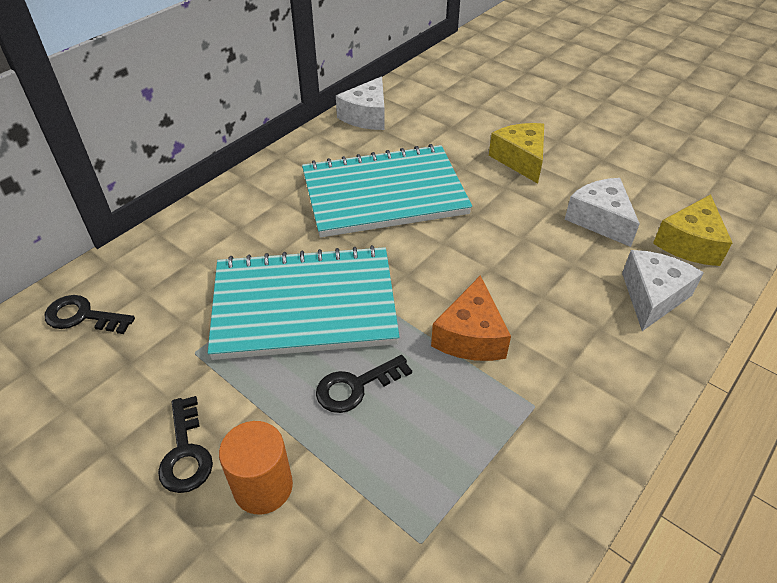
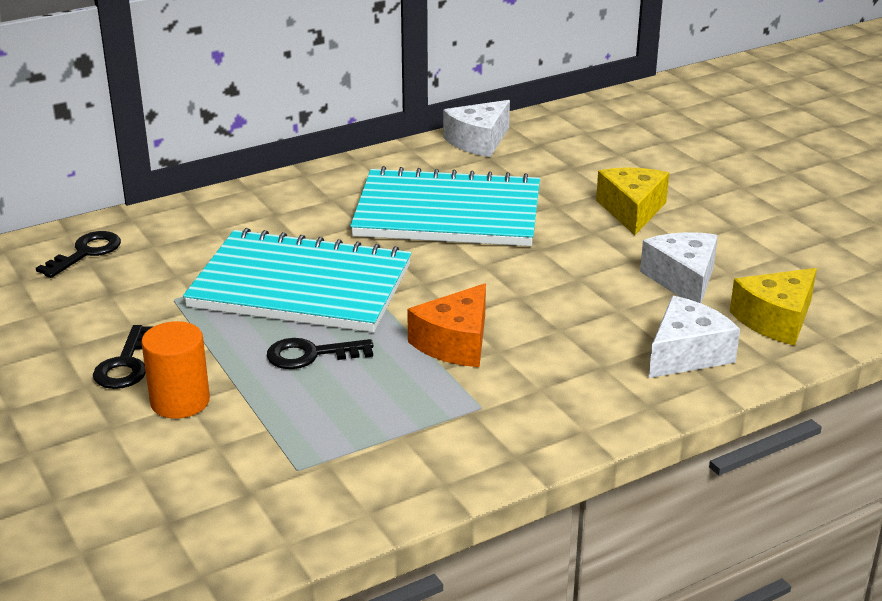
camera: 20 degrees right, 15 degrees down
black key [45,295,135,334] -> black key turned 90 degrees clockwise [36,231,121,278]

